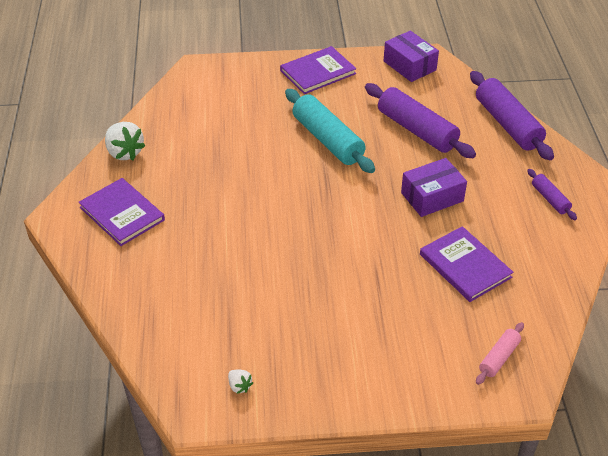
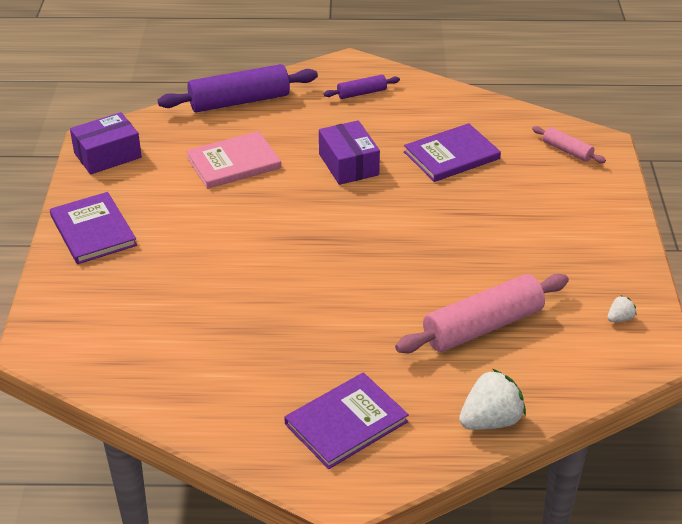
camera: 85 degrees left, 5 degrees down
white strawberry [105,122,146,160] -> white strawberry moved to [459,369,526,430]
turquoise rolling pin [285,89,375,173] -> none
purple rolling pin [365,83,476,158] -> pink book [186,131,281,189]
none -> pink rolling pin [395,274,569,353]

